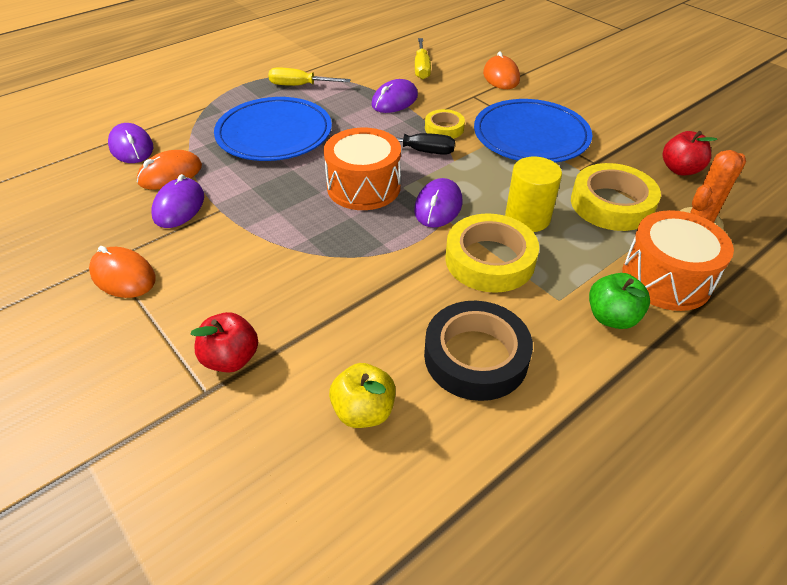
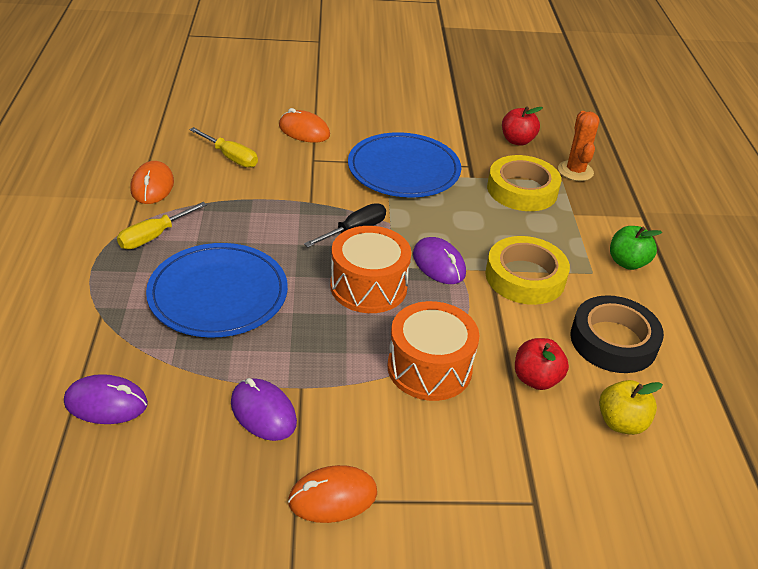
camera: 55 degrees left, 5 degrees down
orange mouse [137,150,202,190] -> orange mouse moved to [130,161,174,204]
red apple [190,312,258,373] -> red apple moved to [515,338,569,390]
purple mouse [372,79,418,113] -> none
yellow tape [425,109,465,139] -> none
yellow cylinder [505,157,562,232] -> none
orange drum [622,210,734,311] -> orange drum moved to [387,301,479,401]

